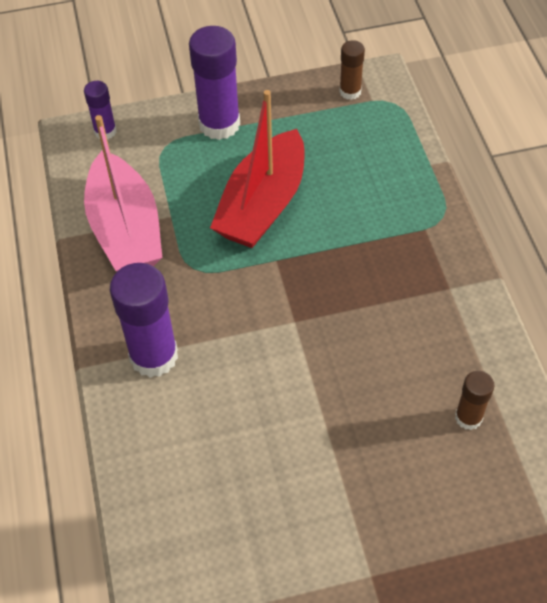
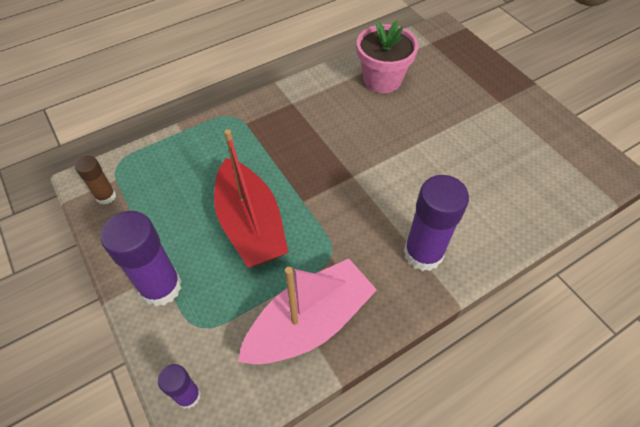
camera: 110 degrees left, 0 degrees up
red boat [210,90,304,248] -> red boat turned 60 degrees clockwise [214,129,289,267]
brown glue stick [455,371,494,430] -> pink flower pot [357,21,418,93]

